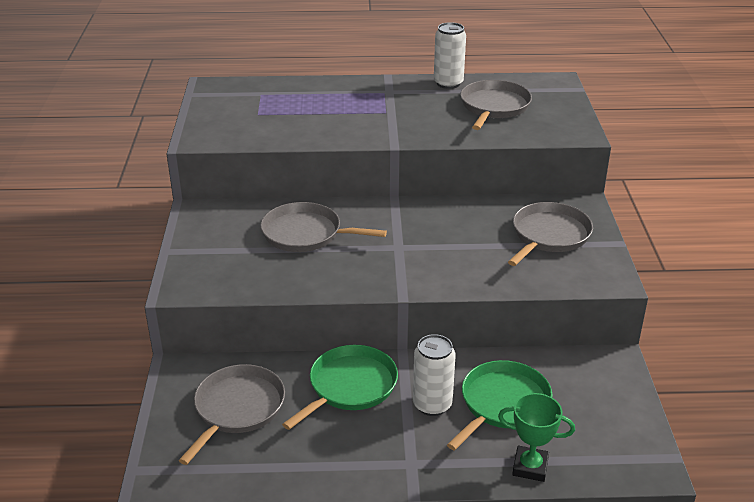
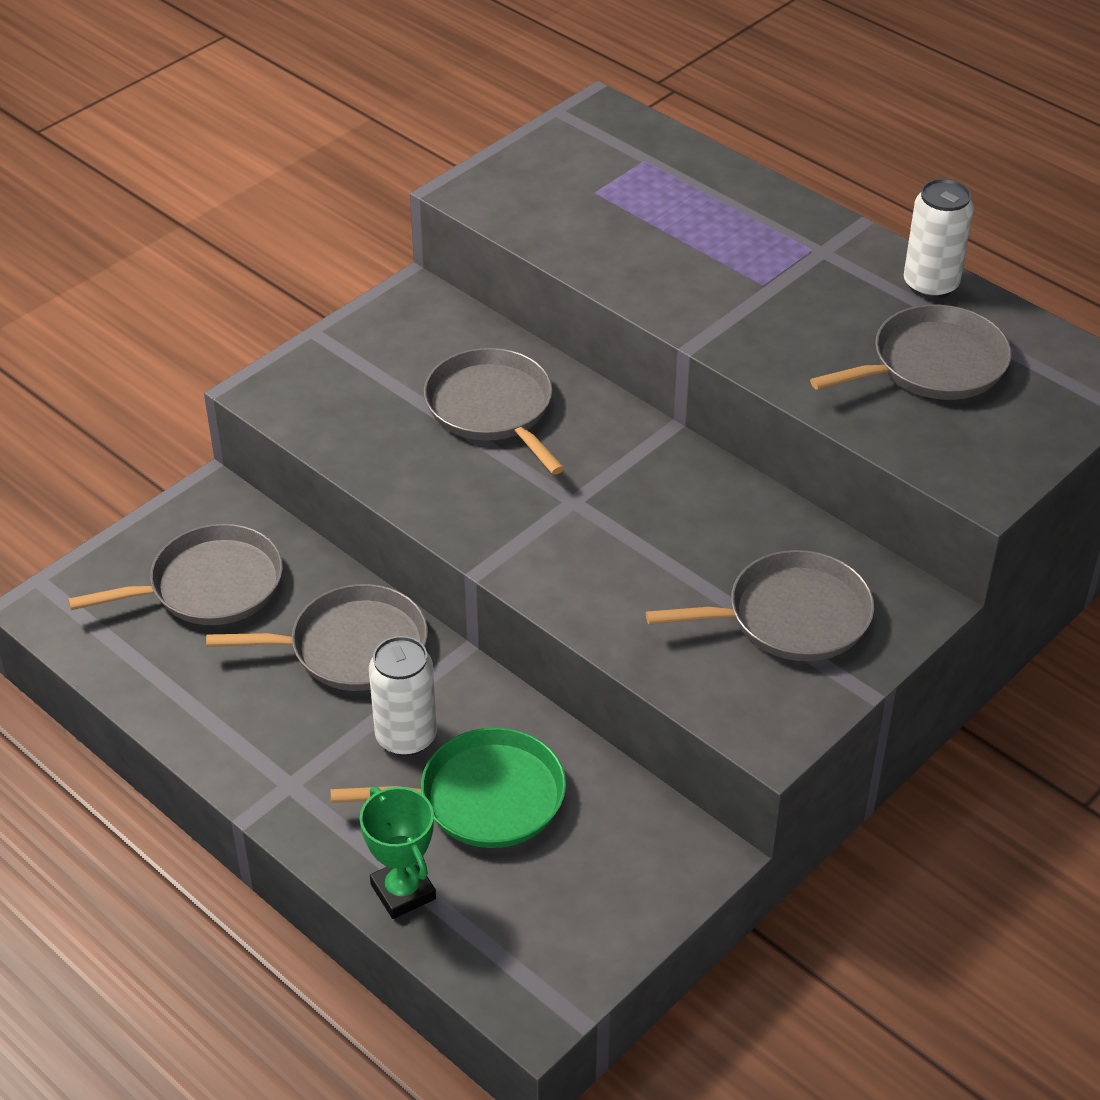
camera: 45 degrees right, 10 degrees up
green pan [282,345,398,430] -> grey pan [206,584,428,691]

